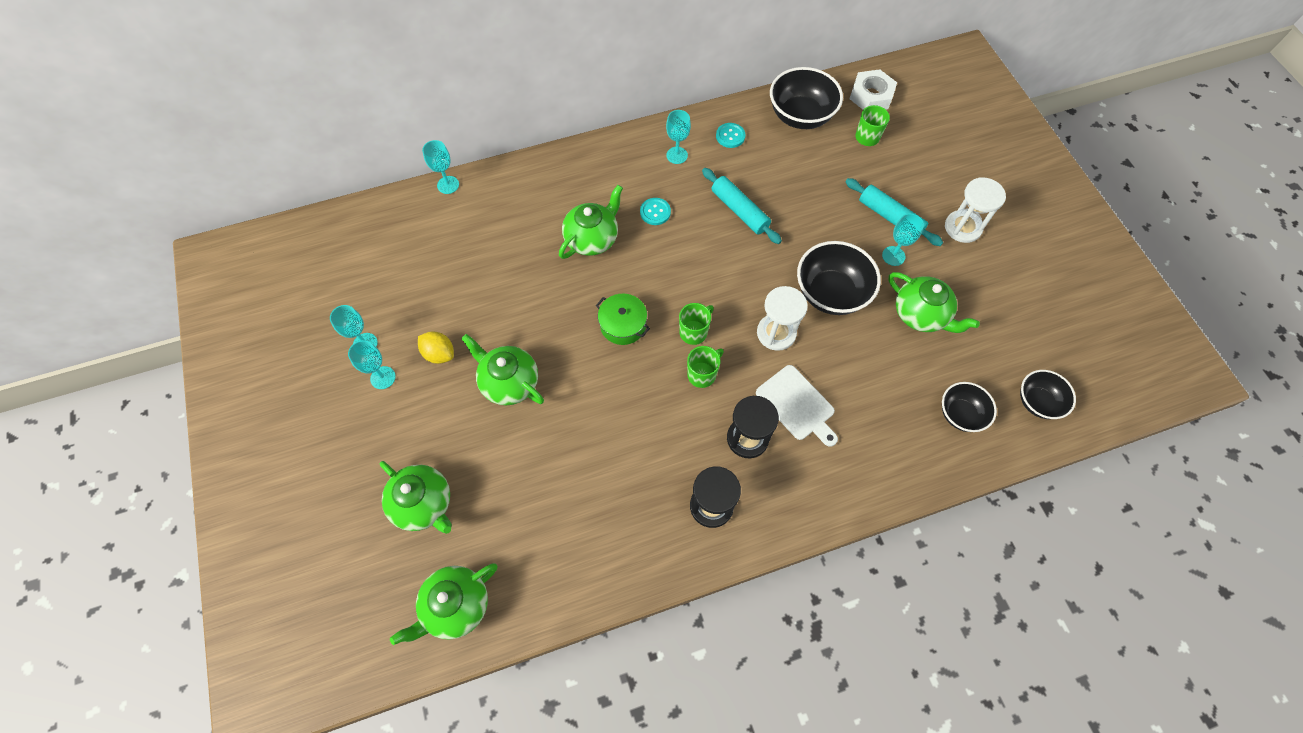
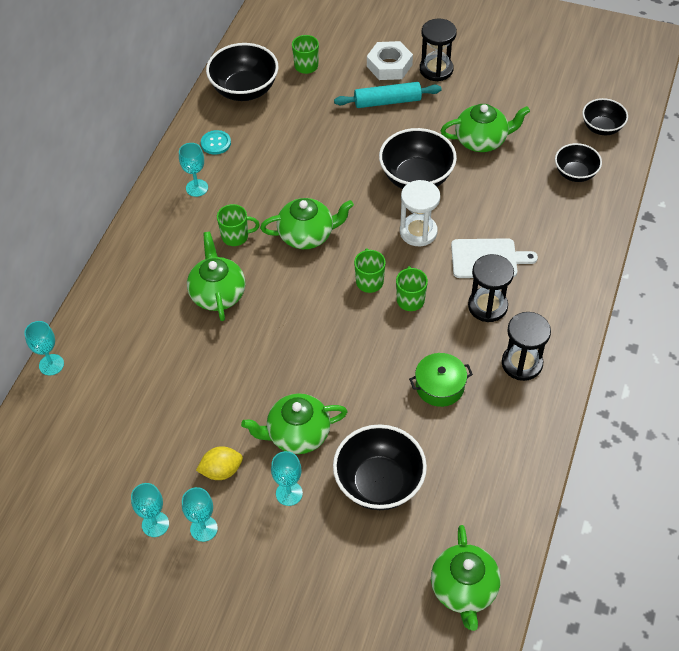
camera: 50 degrees left, 10 degrees down
green teapot [379,461,452,534] -> green teapot moved to [260,198,354,249]
green pot [596,294,650,345] -> green pot moved to [409,353,473,407]
turquoise button [640,198,671,225] -> green mug [217,204,260,246]
turquoise rolling pin [702,168,782,244] -> none
white nut [850,69,897,110] -> white nut moved to [367,41,413,80]
turquoise goblet [882,214,924,266] -> turquoise goblet moved to [271,451,303,506]
white hourglass [945,177,1006,243] -> black hourglass [420,19,457,81]
none -> black bowl [333,424,427,510]

